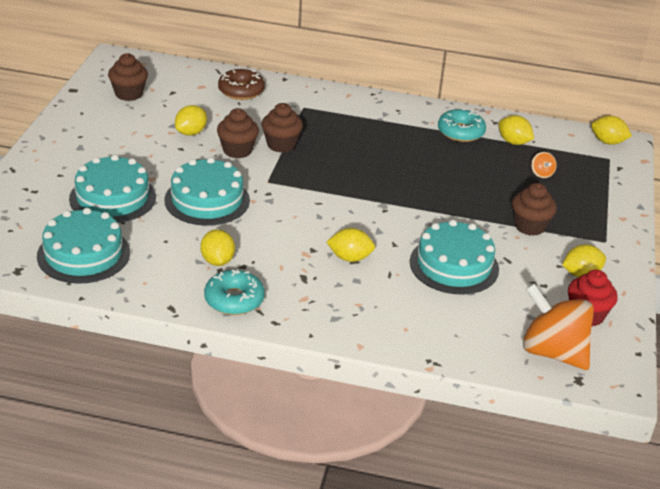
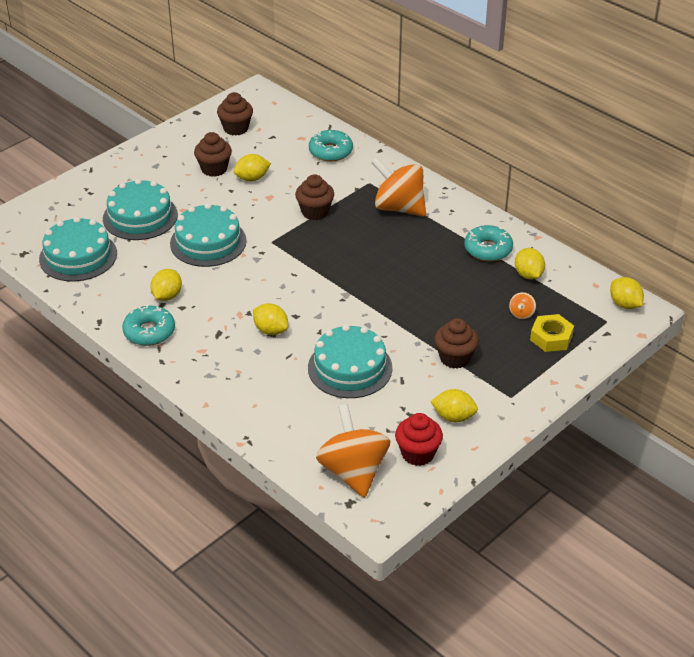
camera: 35 degrees right, 5 degrees up
brown cupcake [217,108,259,158] -> brown cupcake moved to [194,132,232,177]
brown donut [218,69,265,100] -> turquoise donut [309,130,353,162]
none -> orange spinning top [371,158,426,216]
none -> yellow nut [530,314,574,352]

